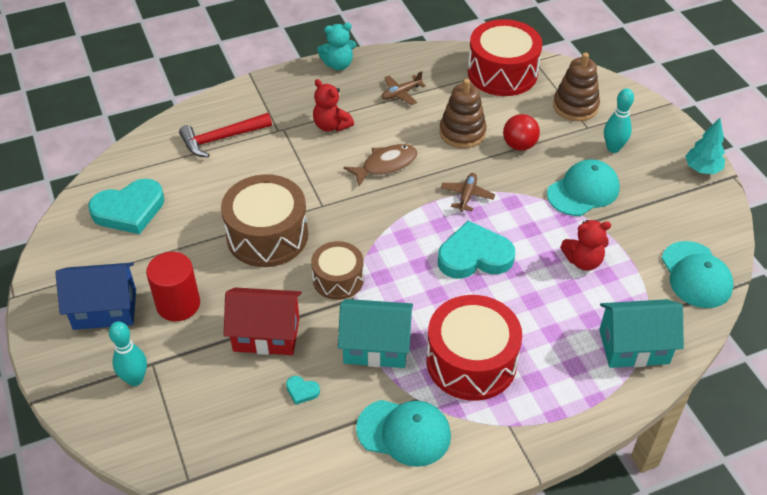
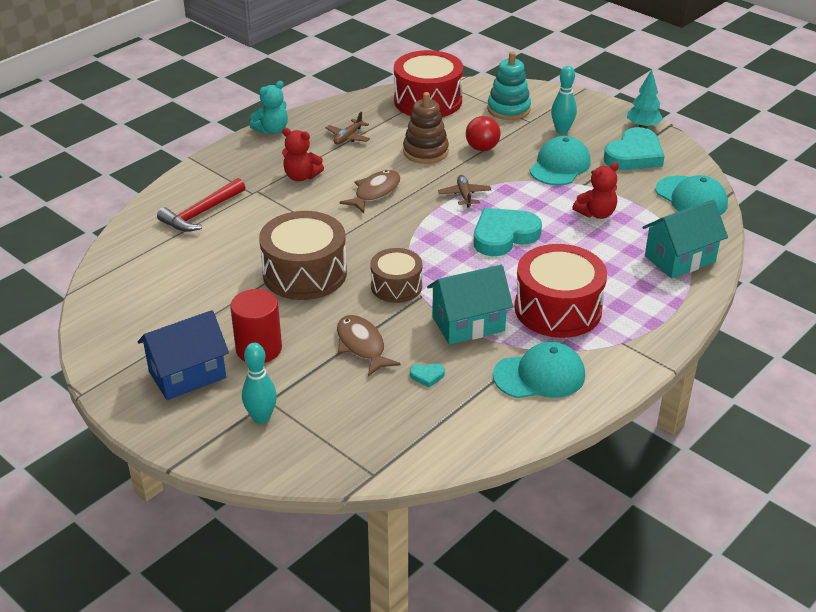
camera: 25 degrees left, 10 degrees down
turquoise heart [88,179,164,234] -> turquoise heart moved to [604,127,665,170]
red house [224,287,302,355] -> brown fish [337,315,401,376]
brown stacking toy [553,52,600,121] -> turquoise stacking toy [487,52,531,120]

